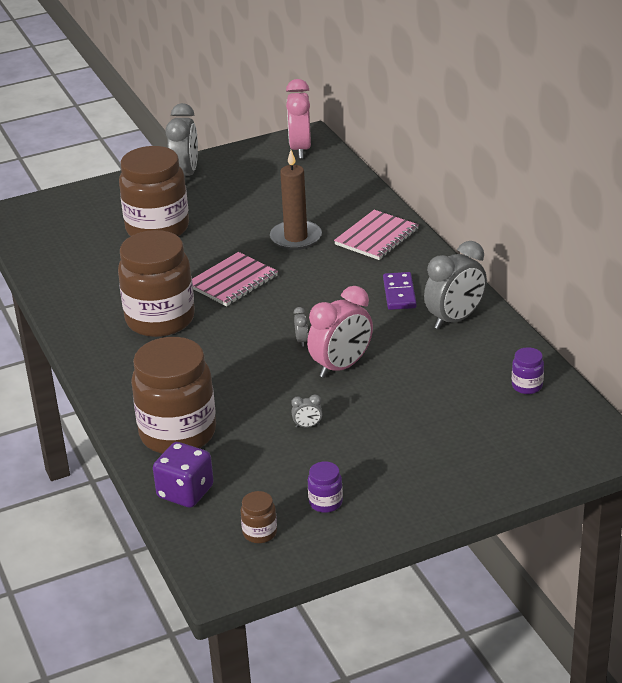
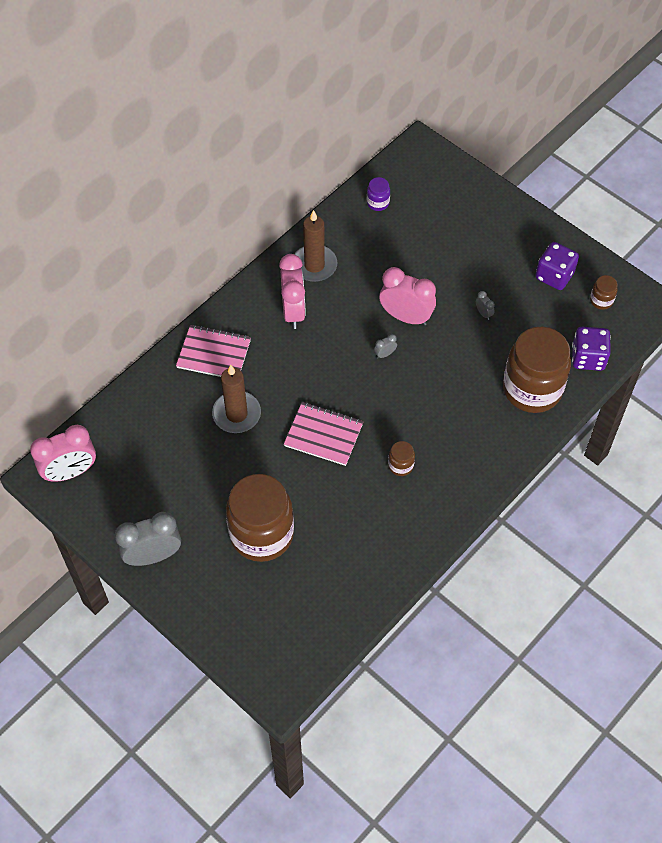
camera: 115 degrees left, 25 degrees up
brown jar [118,230,195,337] -> brown jar [388,441,415,476], size x0.41
purple jar [308,461,343,513] -> purple dice [535,242,579,290]
purple domino [383,272,417,310] -> pink clock [279,254,306,329]
grey clock [424,241,487,329] -> brown candle [294,210,337,282]

